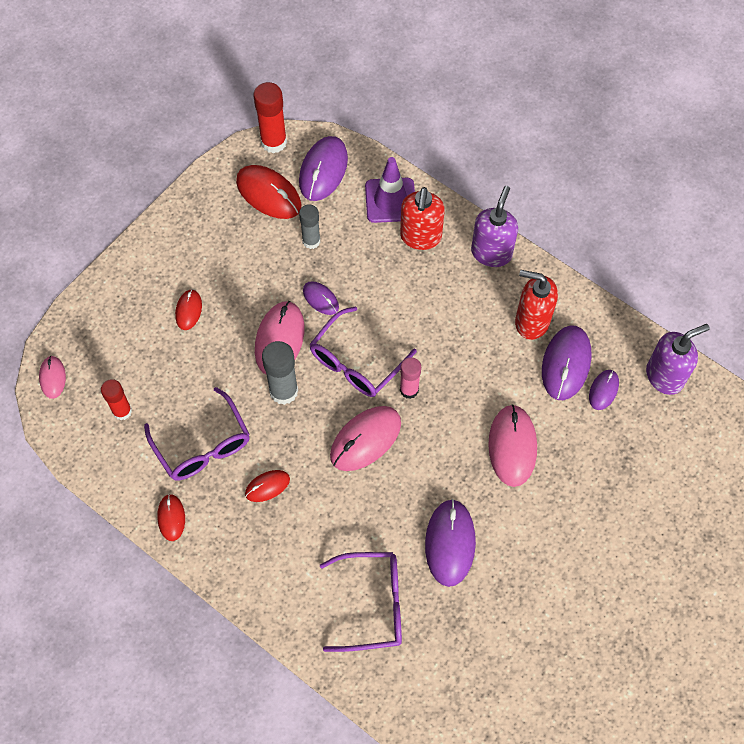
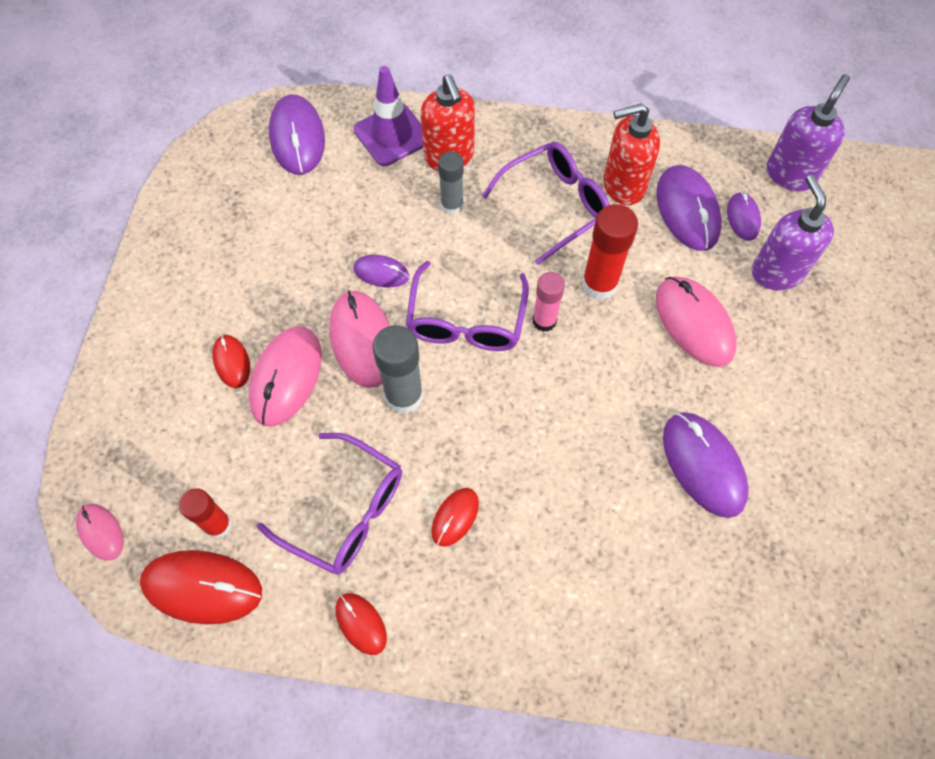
camera: 30 degrees left, 0 degrees up
red mouse [236,165,302,219] -> red mouse moved to [140,550,262,624]
red glue stick [254,82,287,153] -> red glue stick moved to [582,204,638,300]
grey glue stick [299,204,320,249] -> grey glue stick moved to [438,151,464,215]
purple glasses [320,552,402,652] -> purple glasses moved to [482,142,609,265]
pink mouse [330,406,401,471] -> pink mouse moved to [249,326,322,427]
purple soap dispenser [471,186,518,267] -> purple soap dispenser moved to [752,175,834,291]

